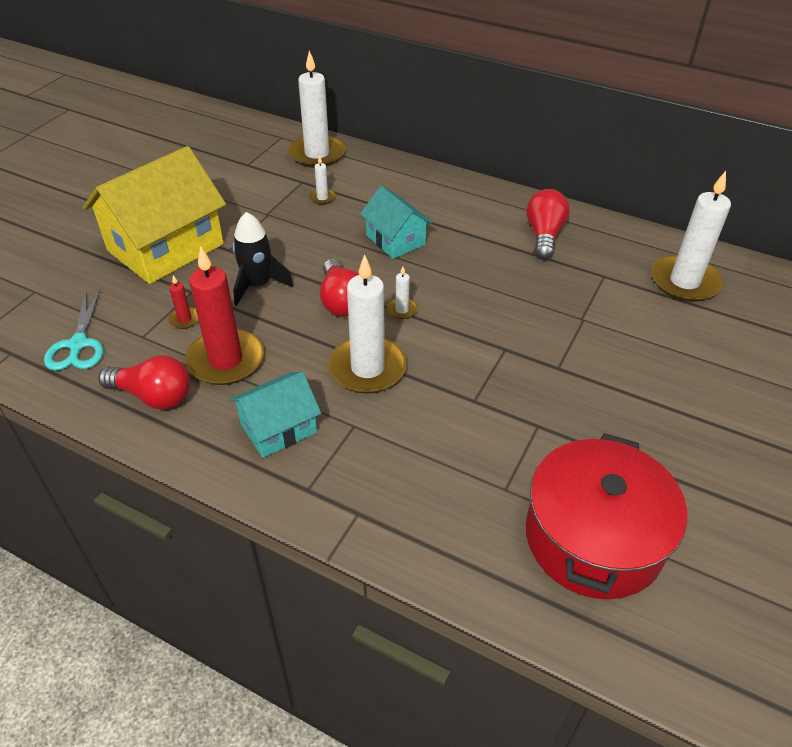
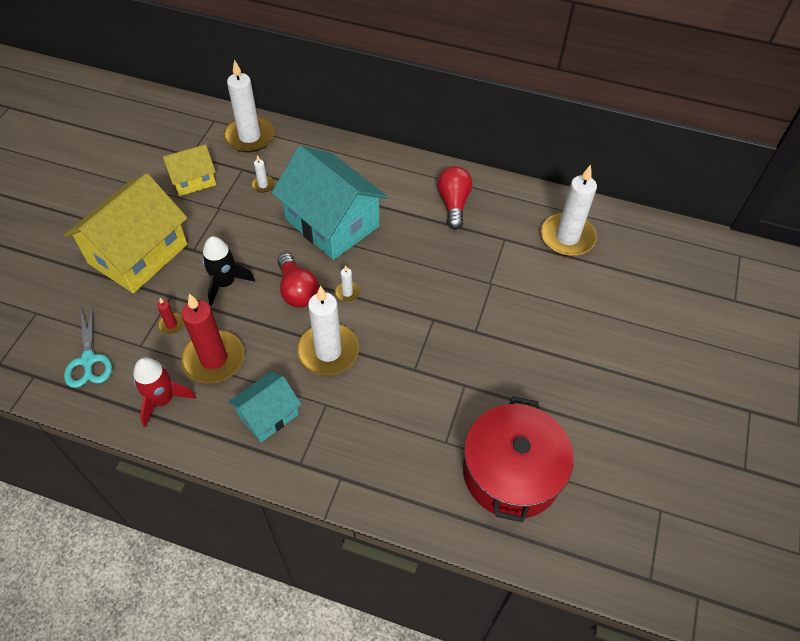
camera: 10 degrees left, 10 degrees up
red light bulb [99,355,190,409] -> red rocket [133,357,196,427]
turquoise house [360,186,432,259] -> turquoise house [272,146,388,260], size x1.85
none -> yellow house [162,144,216,196]

